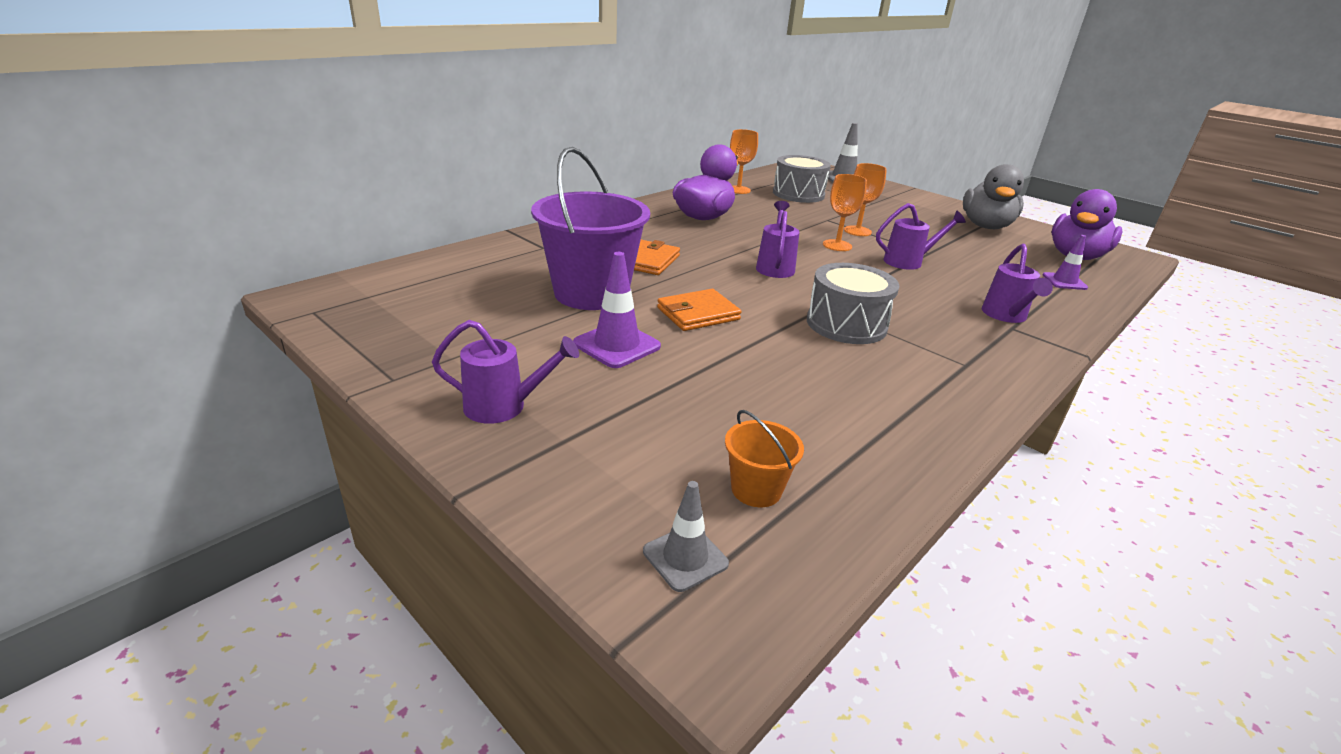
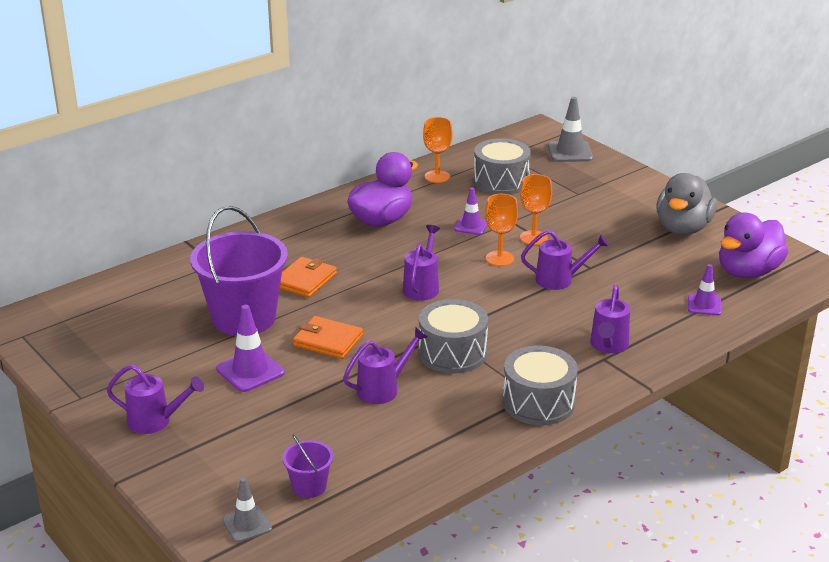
camera: 10 degrees right, 0 degrees up
orange wallet [657,289,742,331] -> orange wallet turned 45 degrees clockwise [293,316,363,359]
orange bucket [725,410,804,507] -> purple bucket [282,434,333,498]
none -> purple watering can [343,327,427,404]
none -> purple traffic cone [454,188,487,235]
none -> grey drum [503,345,578,425]

